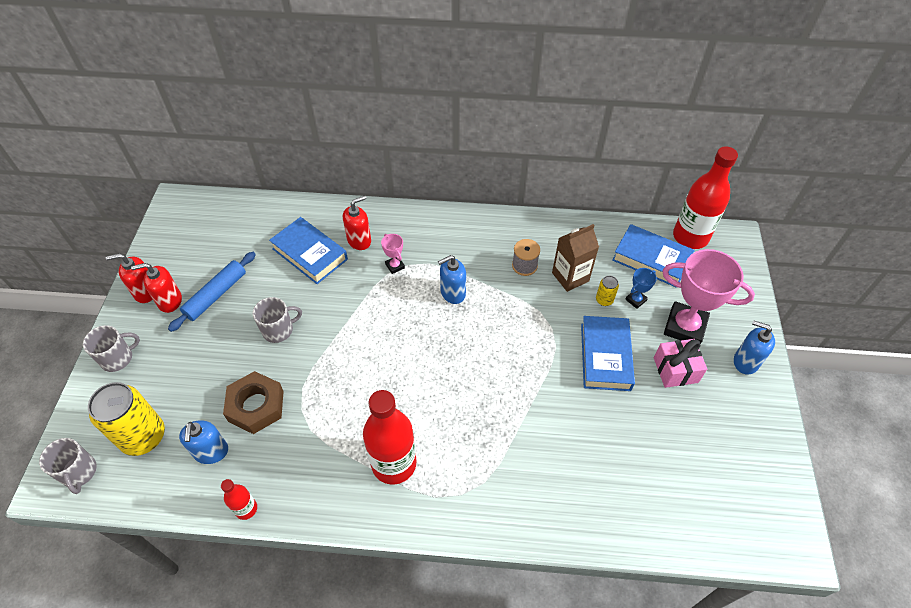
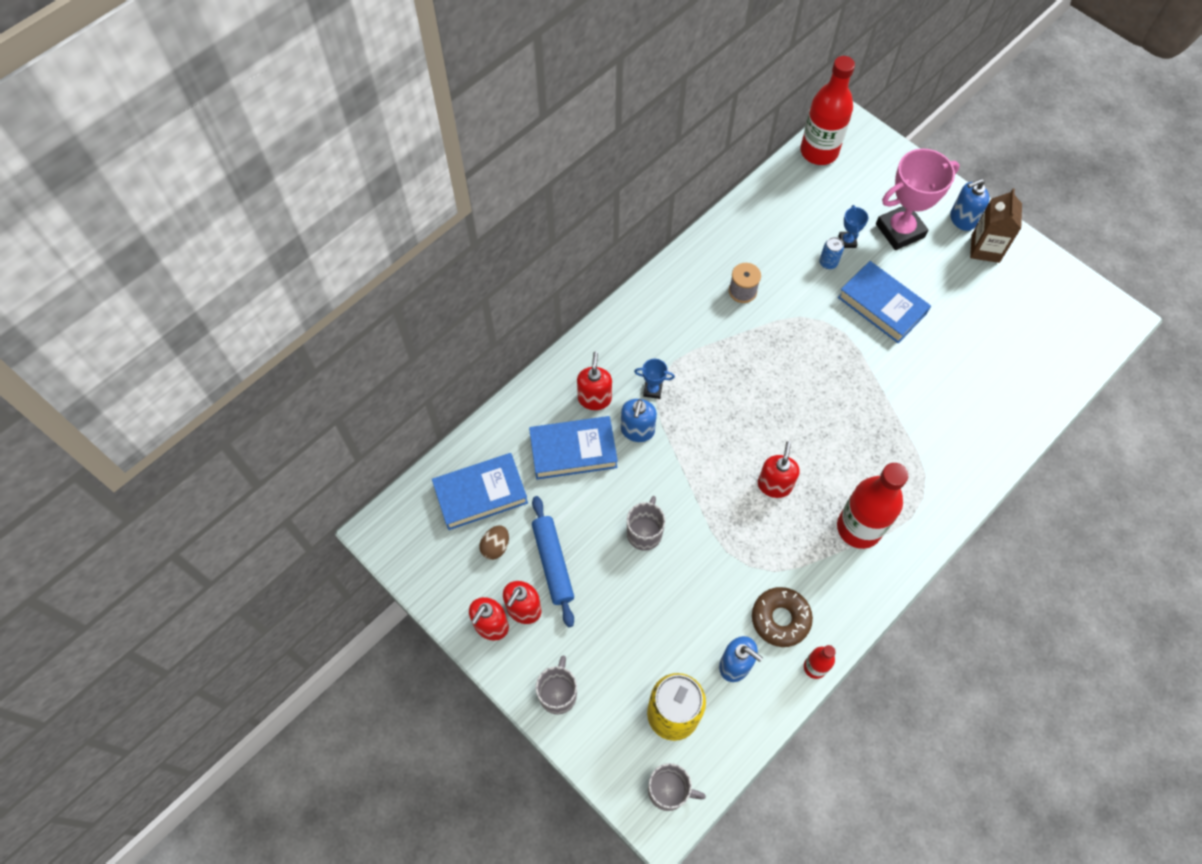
camera: 50 degrees left, 10 degrees up
brown nut [223,371,284,434] -> none
pink trophy [381,234,405,274] -> blue trophy [634,359,675,399]
blue soap dispenser [438,255,466,304] -> blue soap dispenser moved to [621,399,657,442]
brown carton [552,224,599,292] -> brown carton moved to [970,189,1022,263]
yellow can [596,276,619,306] -> blue can [819,237,844,269]
blue book [612,224,695,288] -> blue book moved to [432,453,528,530]
pink gift [654,339,707,388] -> none
none -> brown egg [479,525,509,560]
none -> brown donut [752,587,813,647]
none -> red soap dispenser [758,441,800,498]

